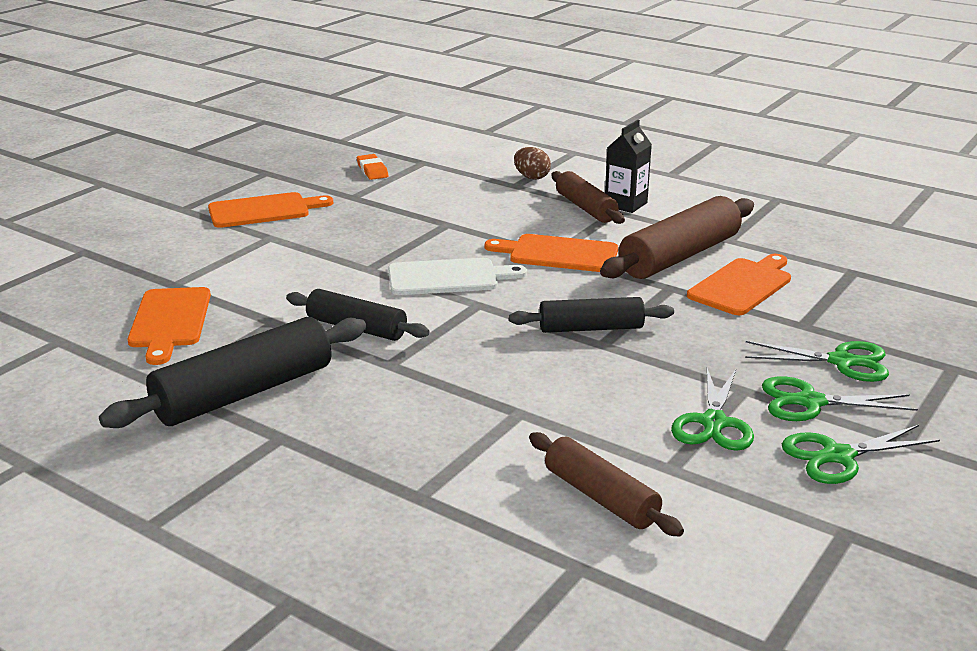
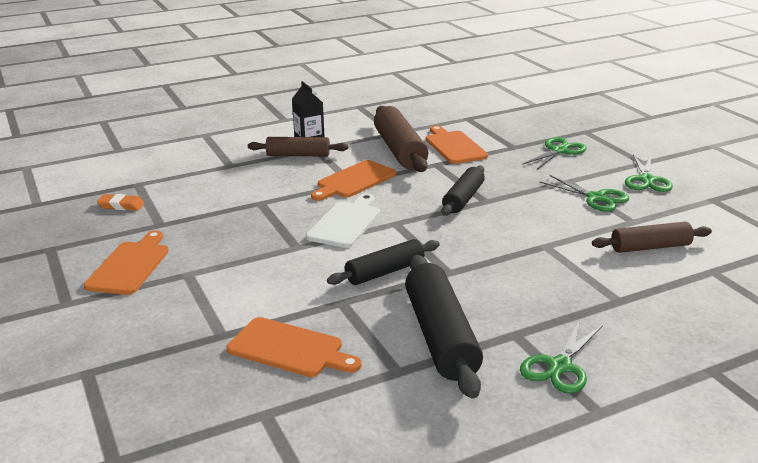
camera: 60 degrees left, 0 degrees up
brown egg [514,147,551,180] -> none
green scissors [762,376,918,421] -> green scissors moved to [520,320,603,393]

